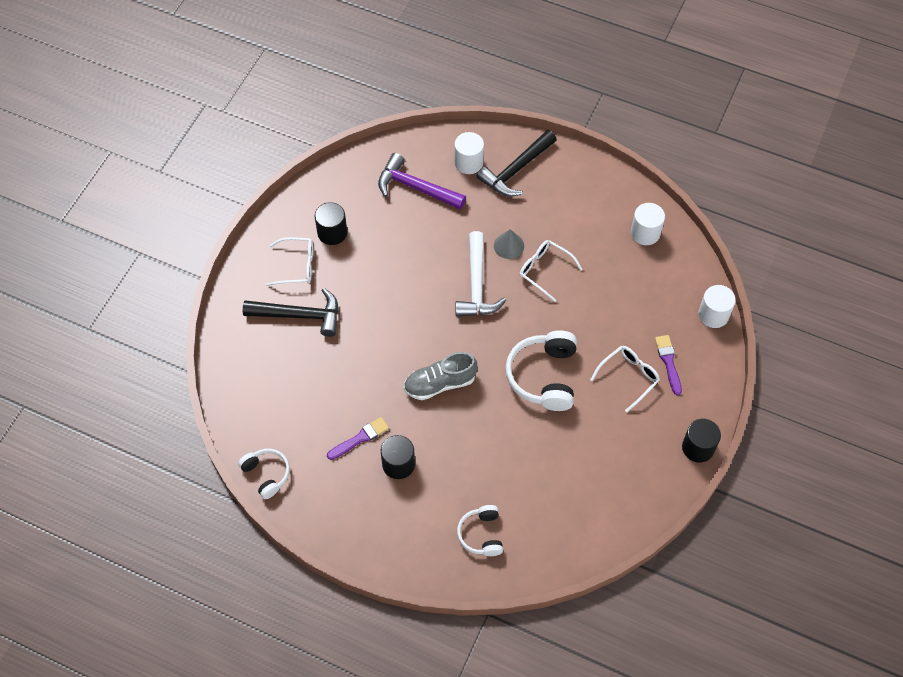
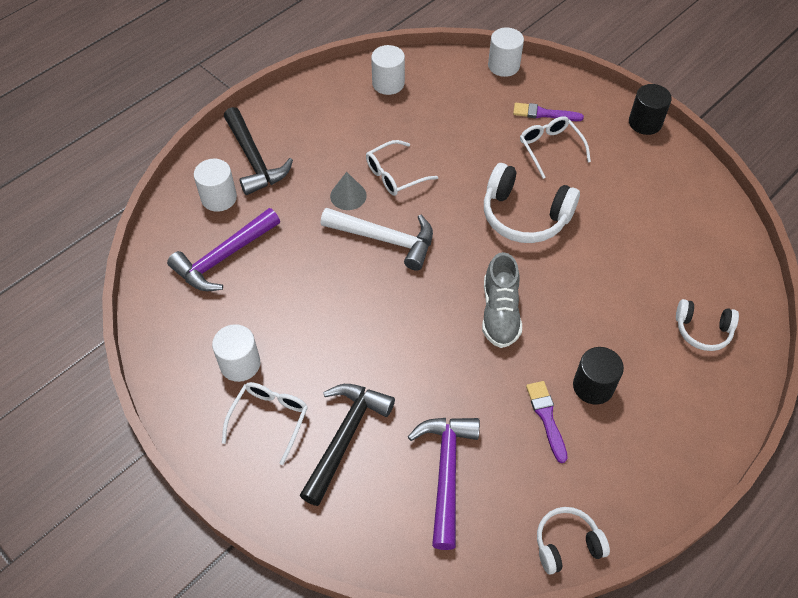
camera: 70 degrees left, 5 degrees down
black cylinder [315,202,347,245] -> white cylinder [212,324,260,382]
none -> purple hammer [408,418,480,550]

